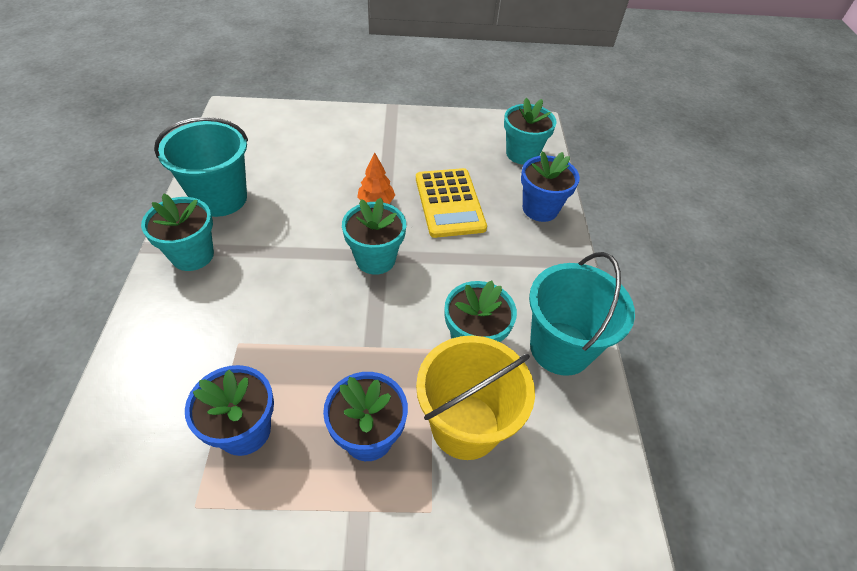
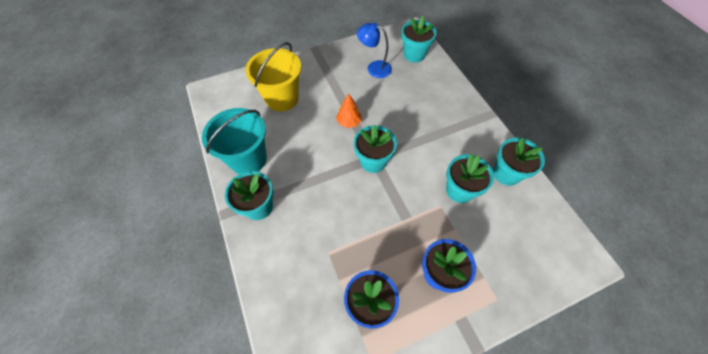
camera: 20 degrees left, 10 degrees up
yellow calculator [416,168,487,238] -> none
yellow bucket [416,336,535,460] -> yellow bucket moved to [245,42,301,111]
blue flower pot [521,151,580,222] -> none
turquoise bucket [529,252,635,376] -> turquoise flower pot [493,138,545,186]
none -> blue lamp [357,23,392,78]

